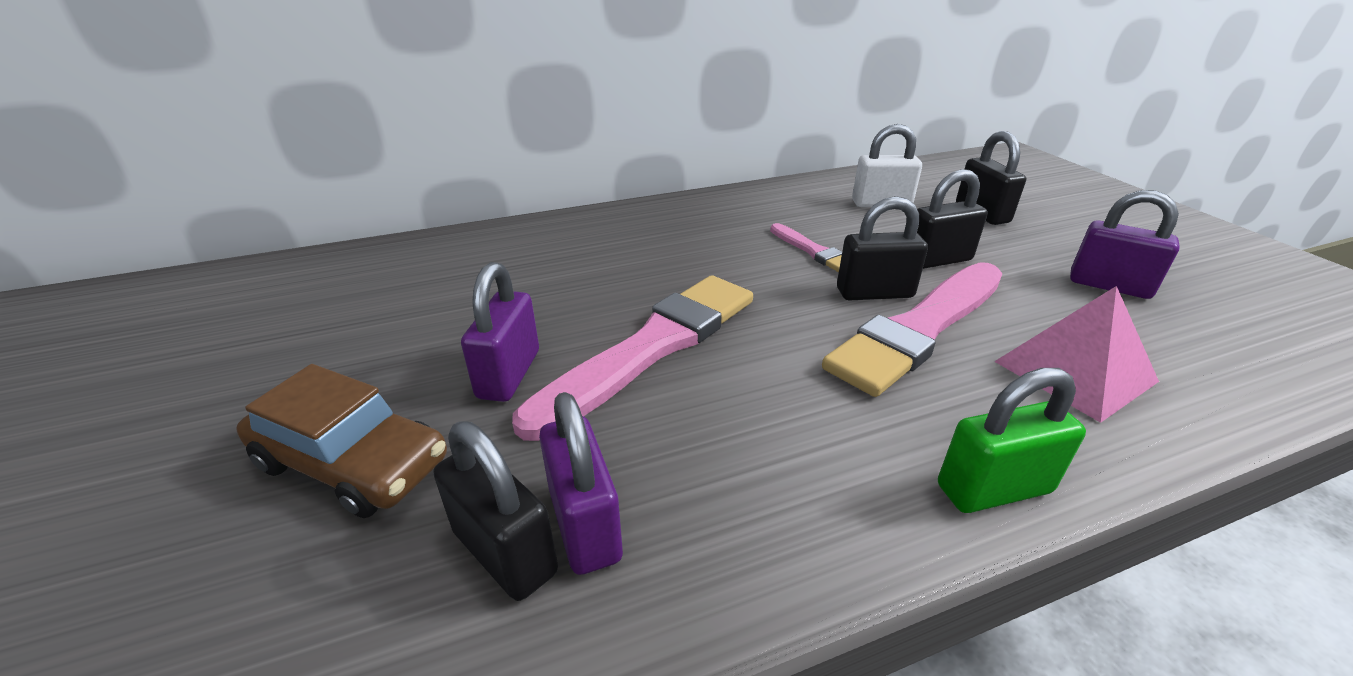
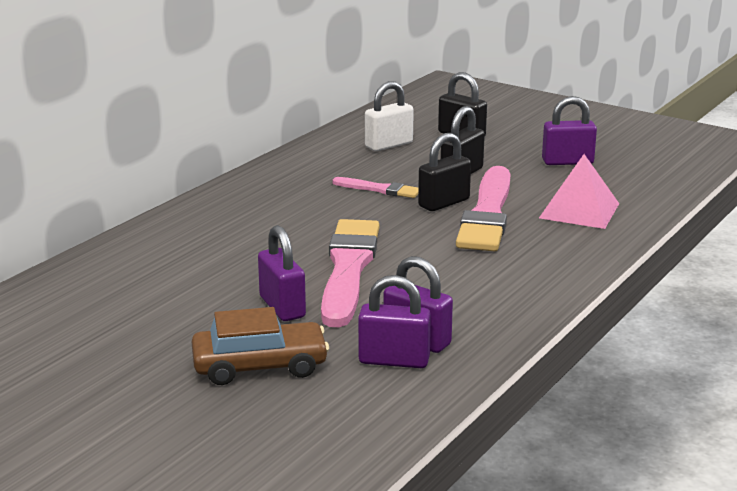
camera: 35 degrees left, 10 degrees down
black padlock [433,421,558,601] -> purple padlock [358,275,431,368]
green padlock [938,368,1086,513] -> none

